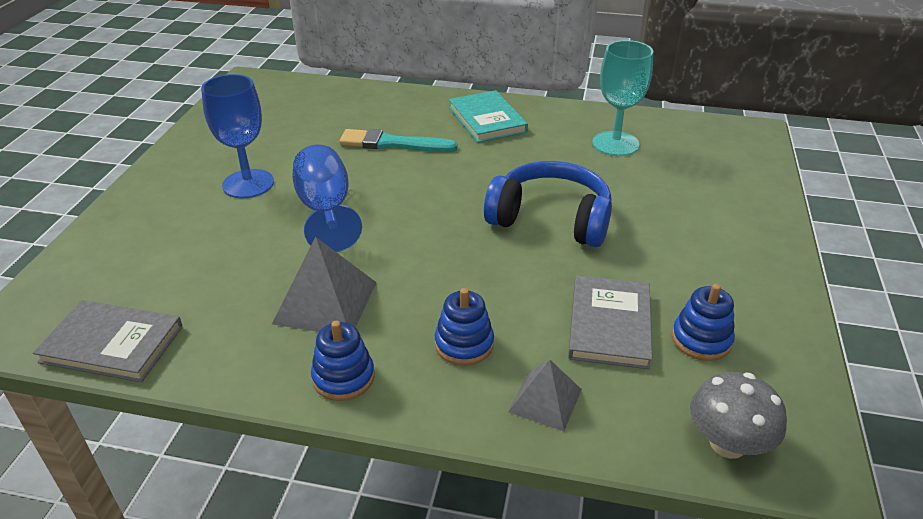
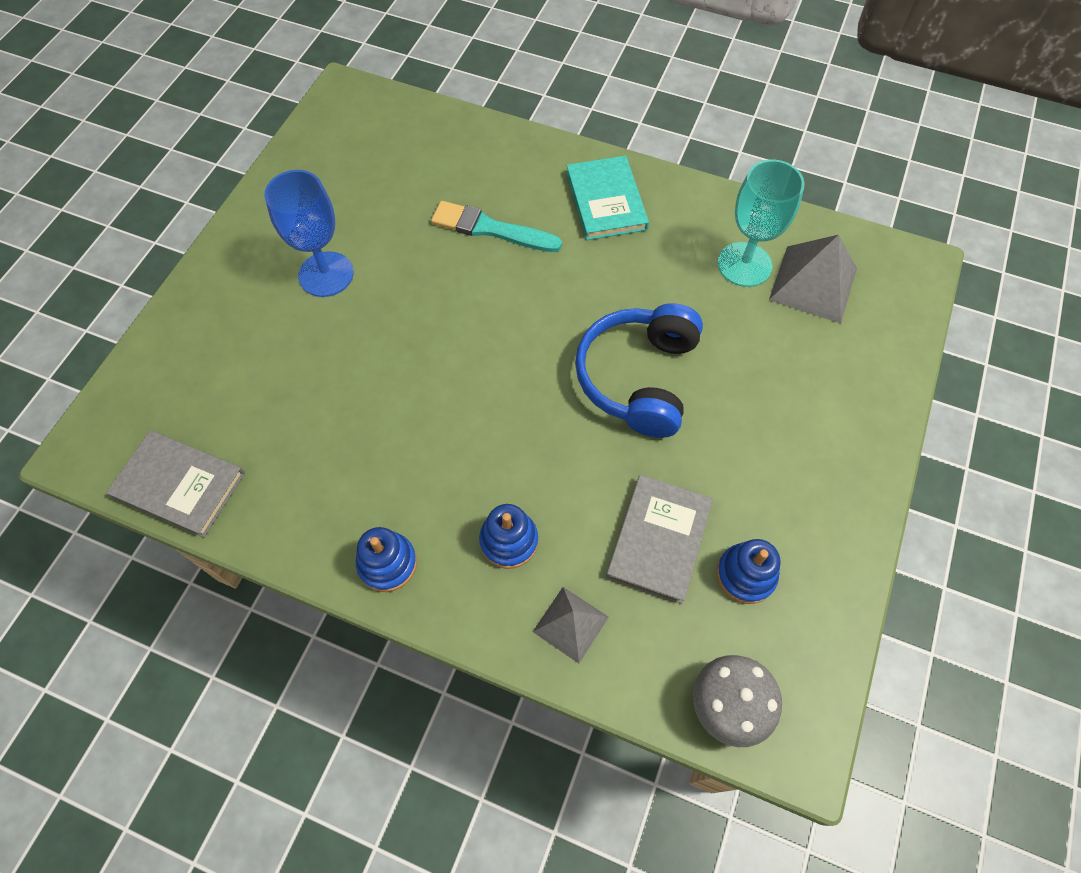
camera: 10 degrees right, 25 degrees up
grey pyramid [272,237,377,332] -> grey pyramid moved to [769,235,857,323]
blue goblet [293,145,362,252] -> none
blue headphones [484,161,612,247] -> blue headphones turned 105 degrees counterclockwise [575,303,703,438]

